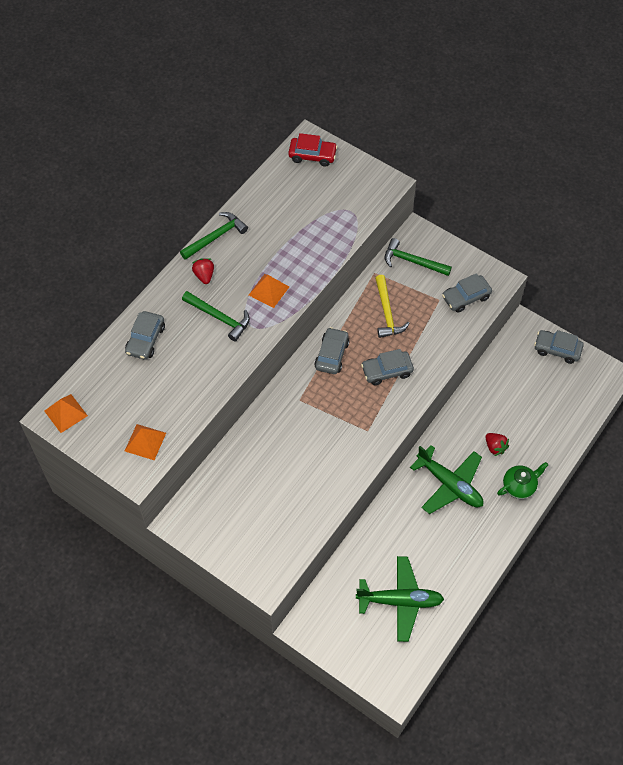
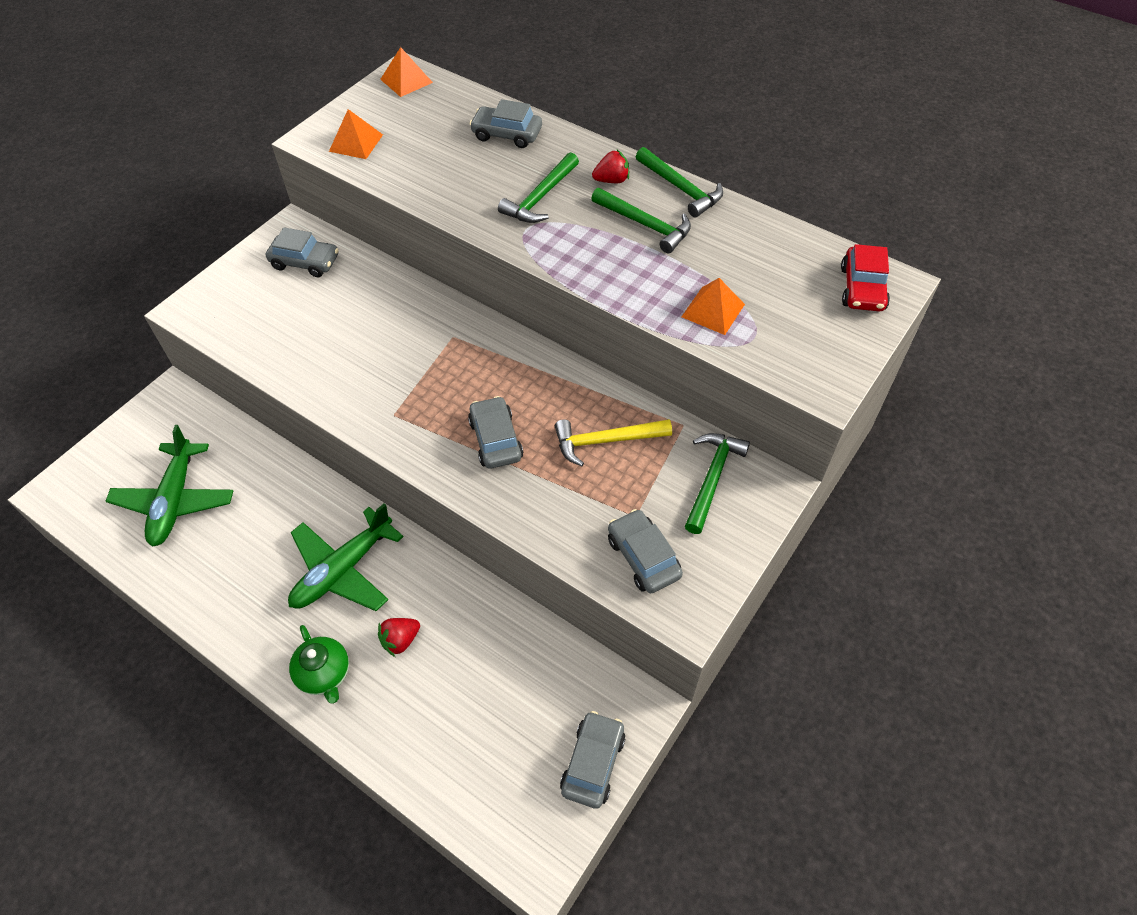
camera: 90 degrees right, 5 degrees down
orange pyramid [249,274,289,308] -> orange pyramid moved to [681,278,745,335]
grey car [314,327,349,374] -> grey car moved to [266,227,339,277]
none -> green hammer [591,188,691,253]

